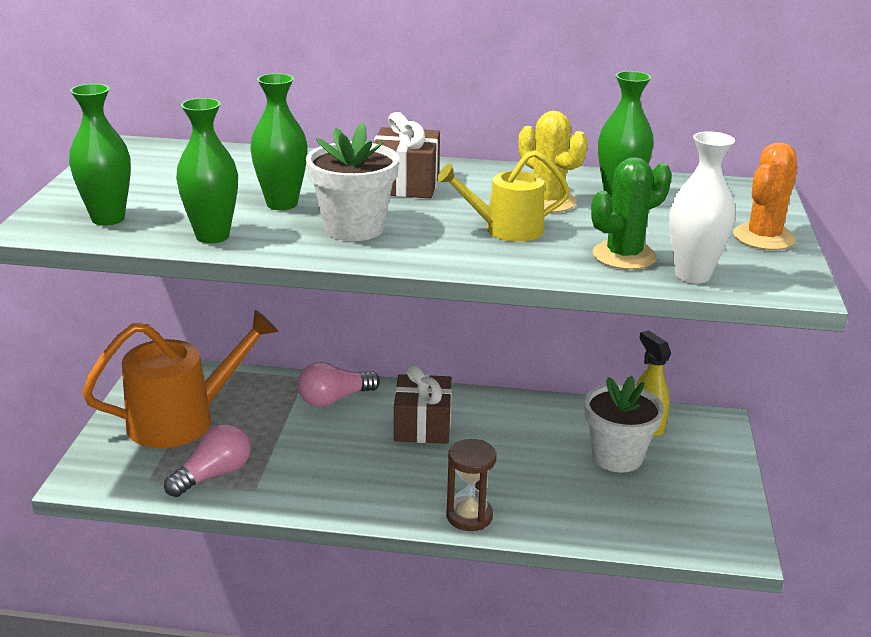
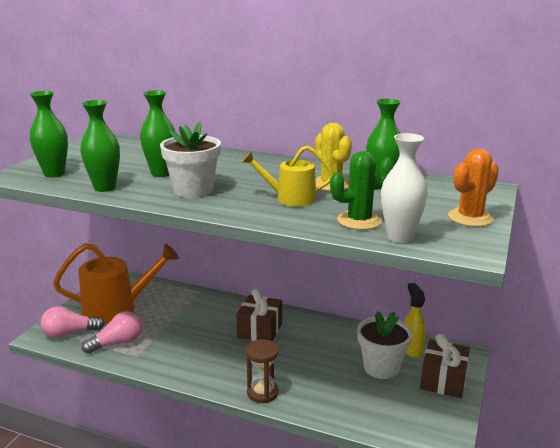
camera: 15 degrees right, 5 degrees down
pink light bulb [298,362,380,407] -> pink light bulb moved to [41,306,105,338]
brown gift [374,112,440,198] -> brown gift moved to [420,334,470,398]

